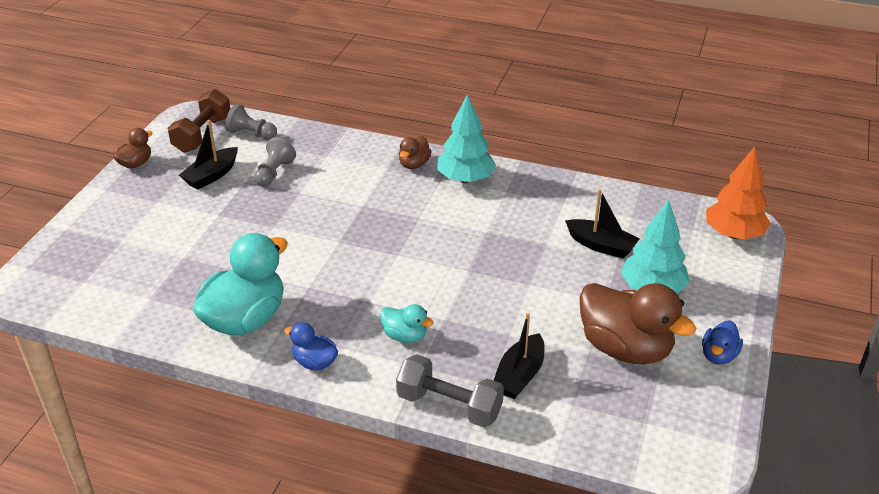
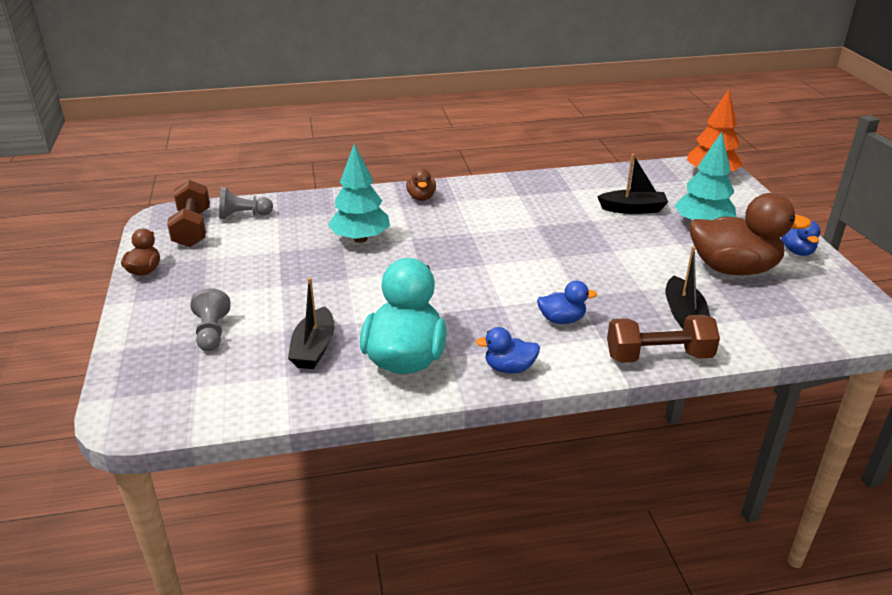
camera: 30 degrees left, 5 degrees down
black boat [179,120,238,190] -> black boat moved to [288,278,334,369]
grey pawn [254,137,296,187] -> grey pawn moved to [190,288,231,351]
turquoise duck [380,304,434,343] -> blue duck [537,281,597,324]
grey dumbbell [396,354,504,428] -> brown dumbbell [607,315,720,363]
turquoise tree [437,94,496,183] -> turquoise tree moved to [328,144,390,243]

